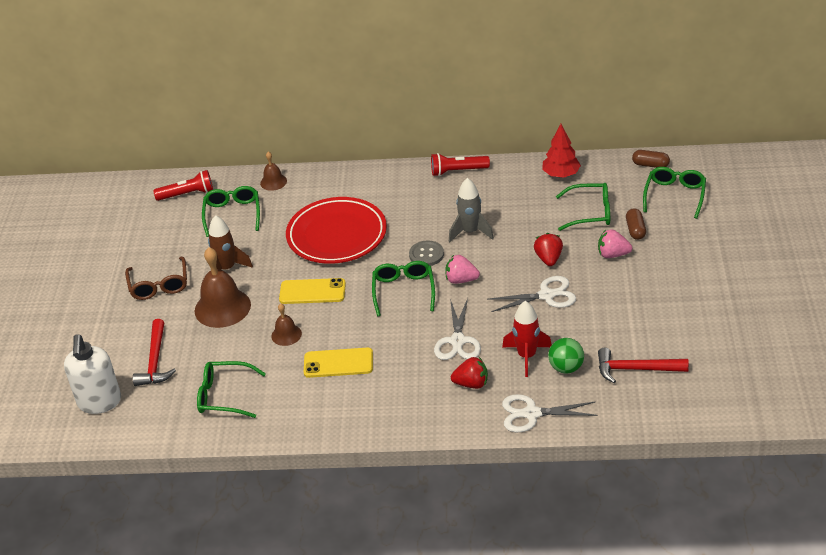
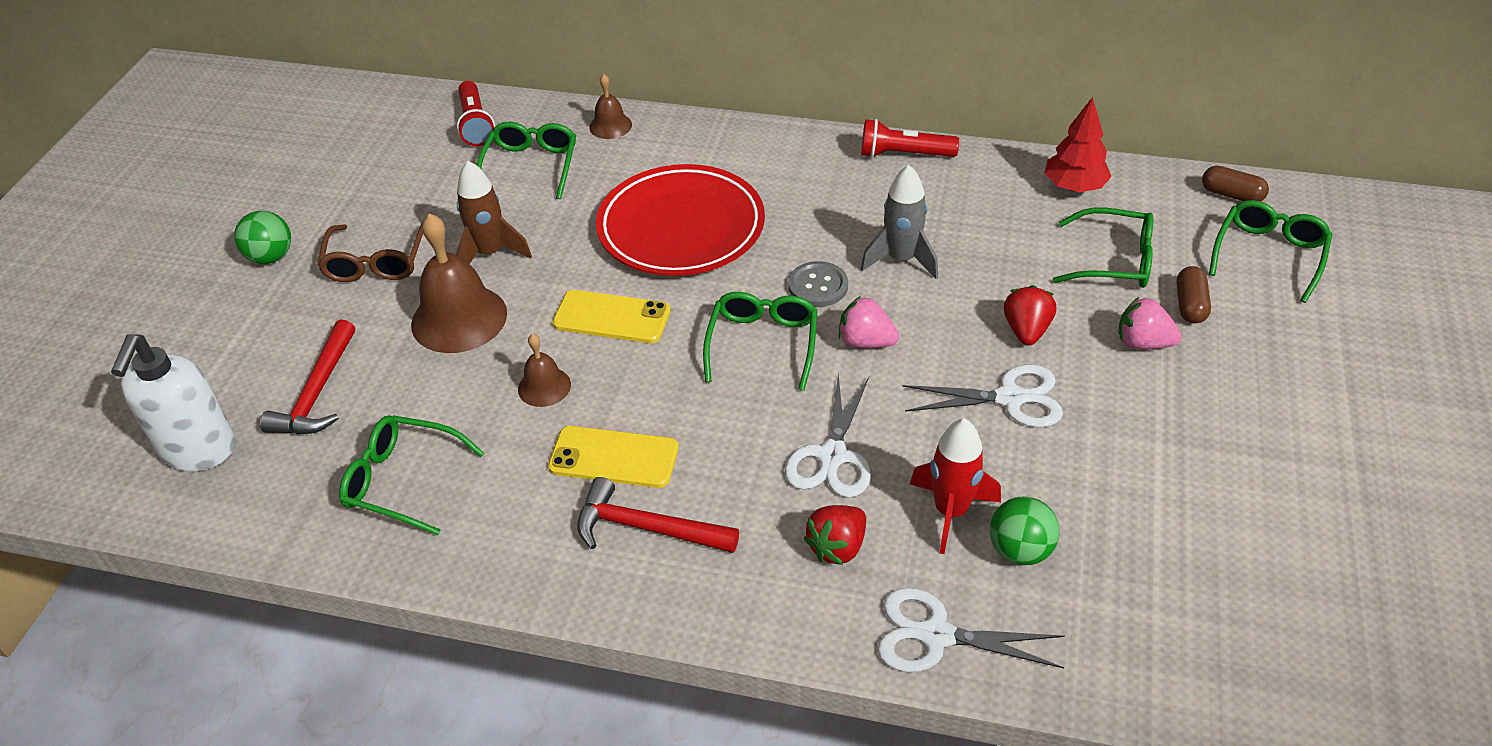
camera: 10 degrees right, 5 degrees up
red flashlight [153,170,213,201] -> red flashlight turned 75 degrees clockwise [457,81,495,146]
red strawberry [451,357,488,389] -> red strawberry turned 120 degrees clockwise [803,505,866,565]
red hammer [598,348,689,383] -> red hammer moved to [577,477,739,553]
none -> green ball [234,211,291,264]

